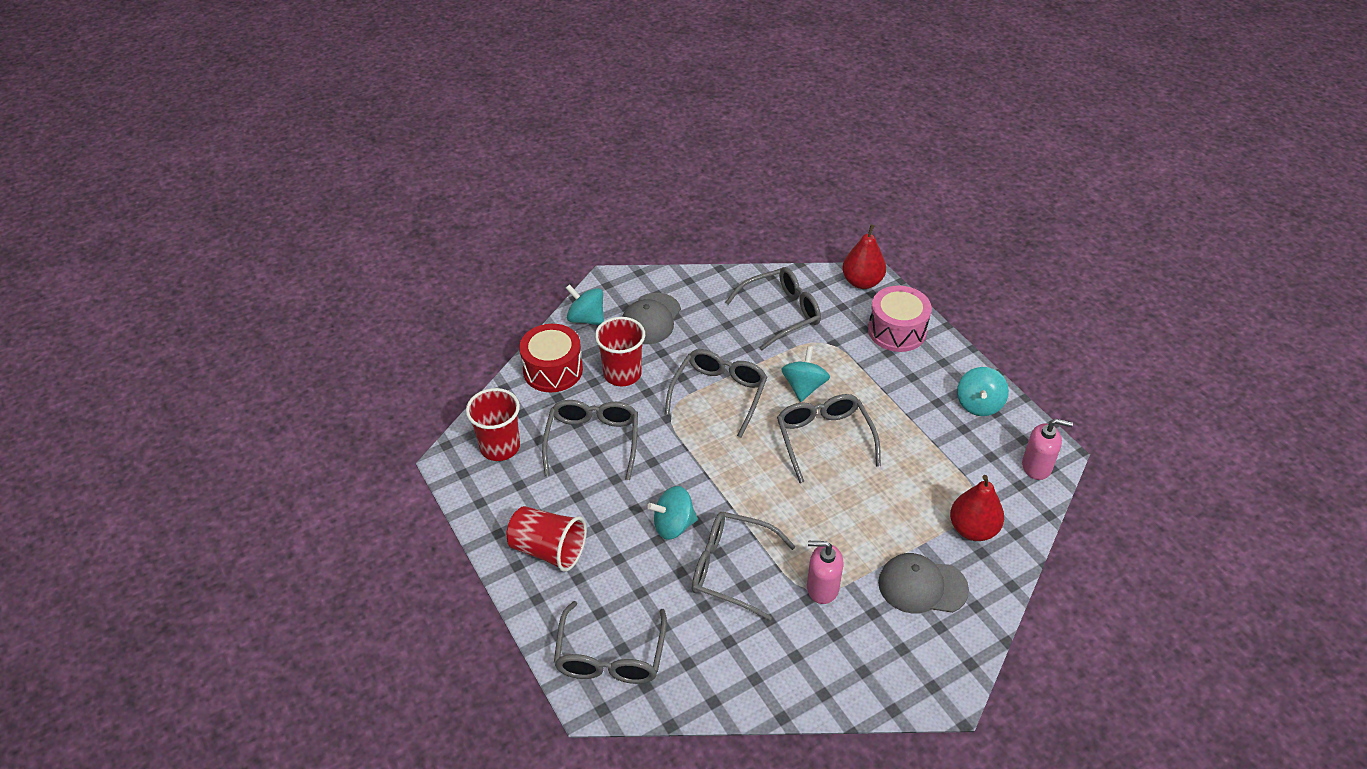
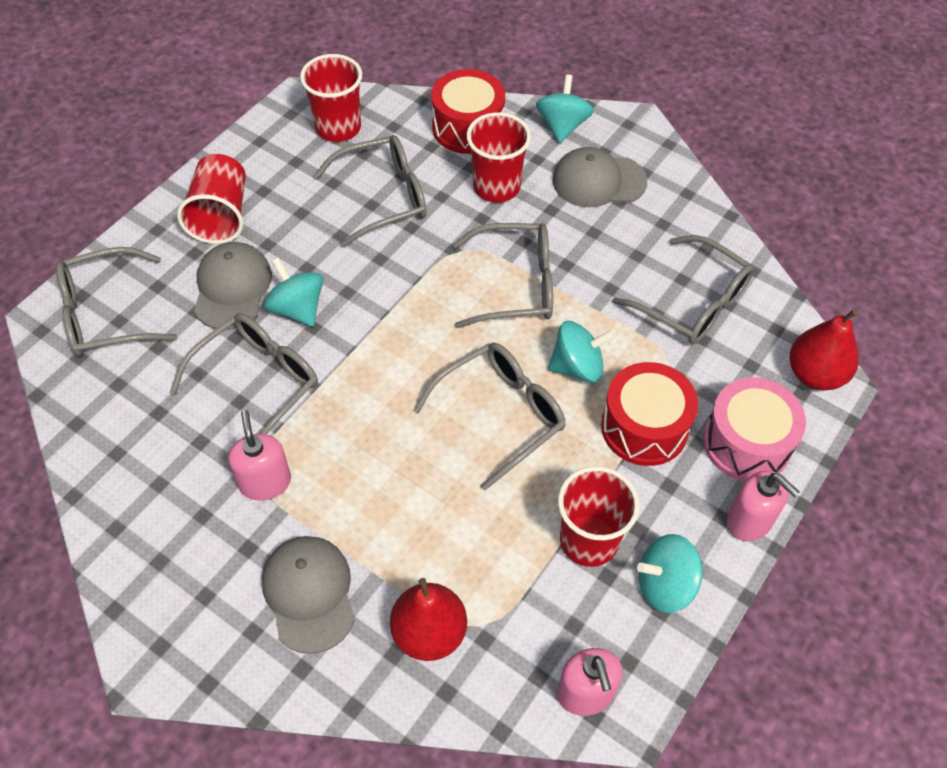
camera: 65 degrees right, 10 degrees up
grey glasses [692,512,796,621] -> grey glasses turned 45 degrees clockwise [170,314,318,435]
none -> grey cap [194,242,272,330]
none -> red cup [558,466,640,567]
none -> red drum [601,362,698,466]
none -> pink soap dispenser [727,471,800,541]

